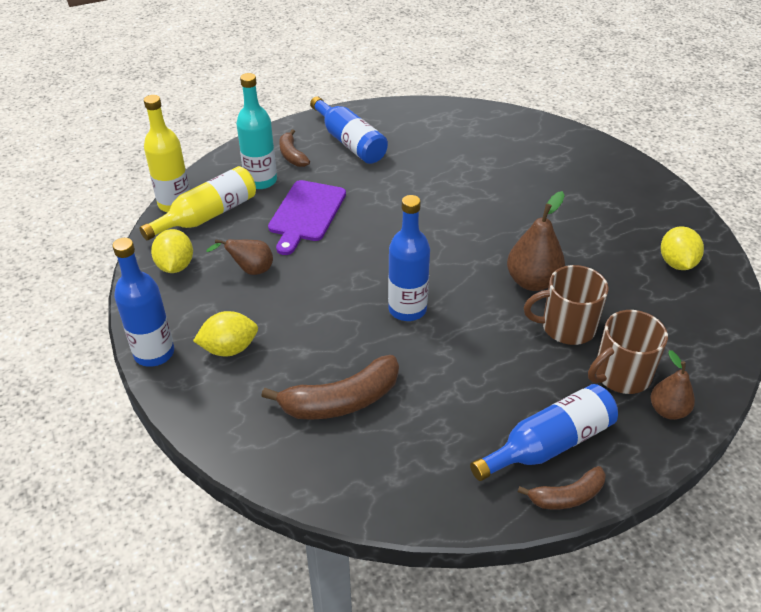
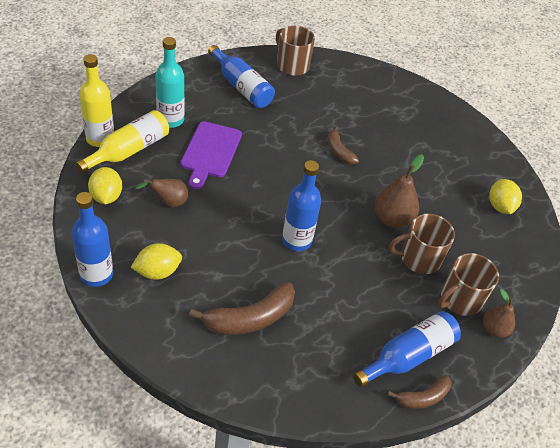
camera: 10 degrees left, 5 degrees up
brown banana [279,129,310,167] -> brown banana moved to [328,126,359,165]
none -> brown mug [276,26,315,76]

